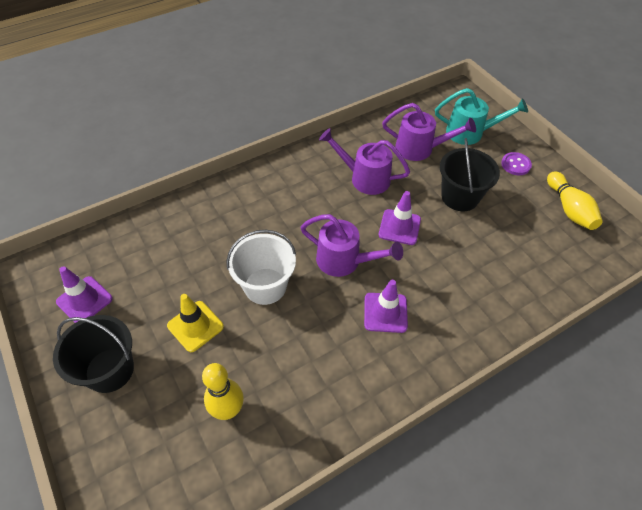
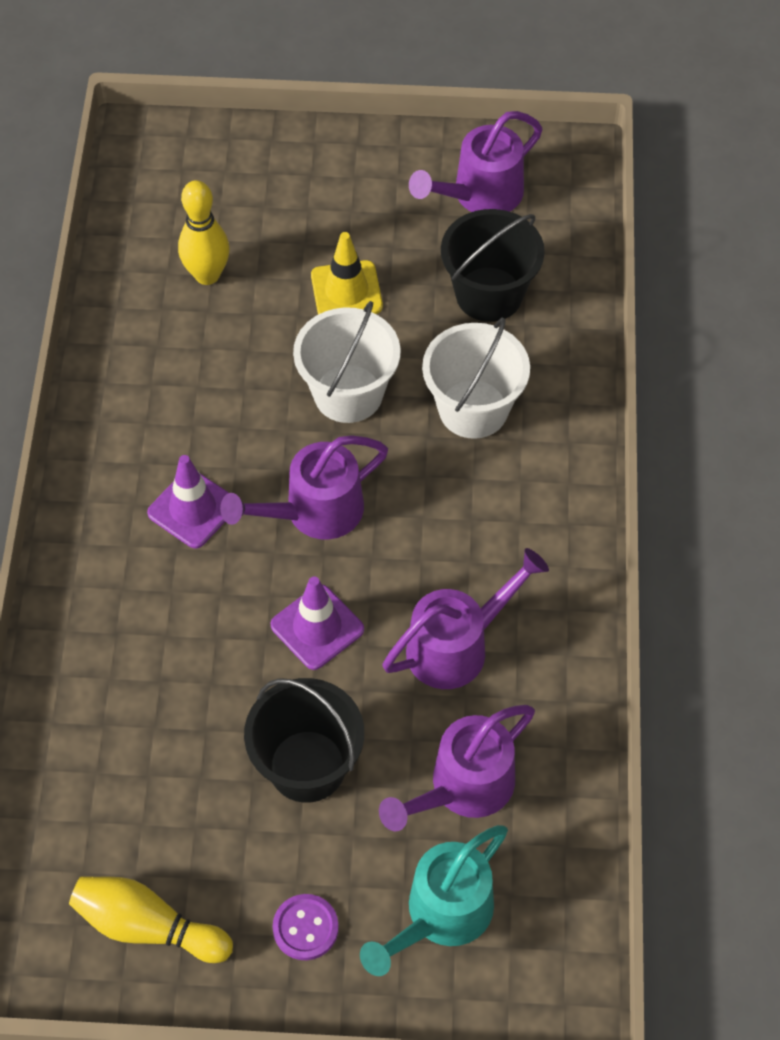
camera: 125 degrees right, 5 degrees up
black bucket [53,315,134,393] -> black bucket moved to [441,209,545,322]
purple traffic cone [56,266,113,323] -> purple watering can [409,111,542,212]
none -> white bucket [422,317,530,439]

